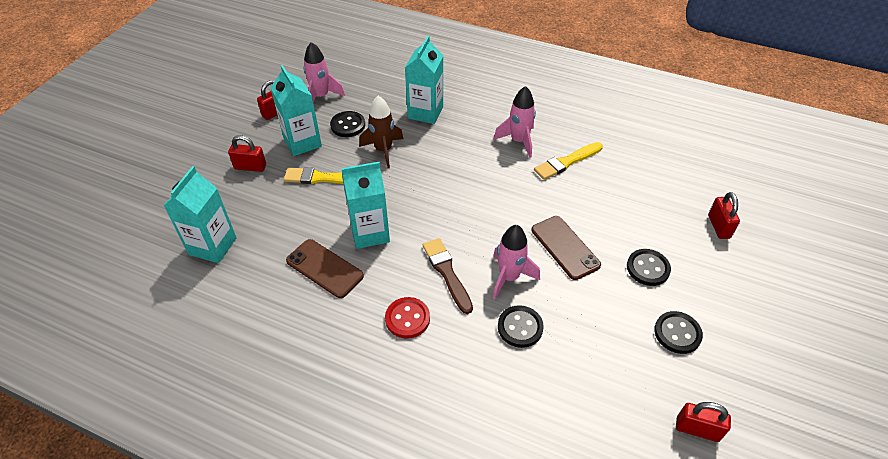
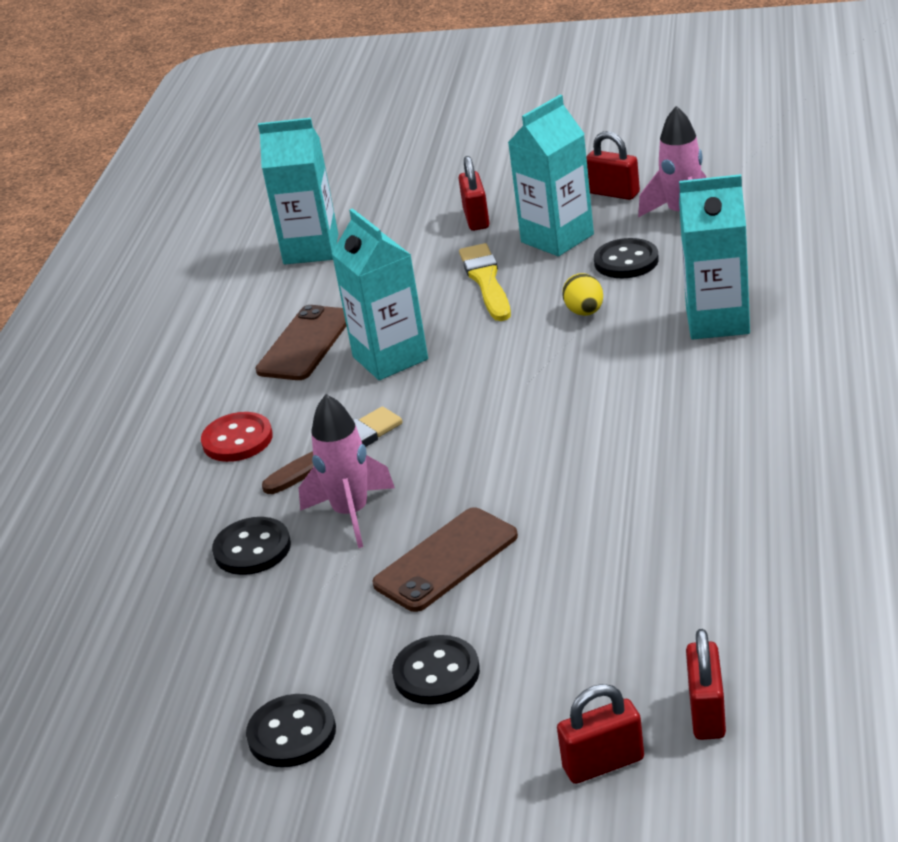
camera: 80 degrees right, 15 degrees down
brown rocket [359,96,403,168] -> yellow egg [562,273,603,316]
pink rocket [493,86,536,158] -> none
yellow brush [534,142,603,180] -> none
red padlock [676,402,731,442] -> red padlock moved to [686,629,726,740]

